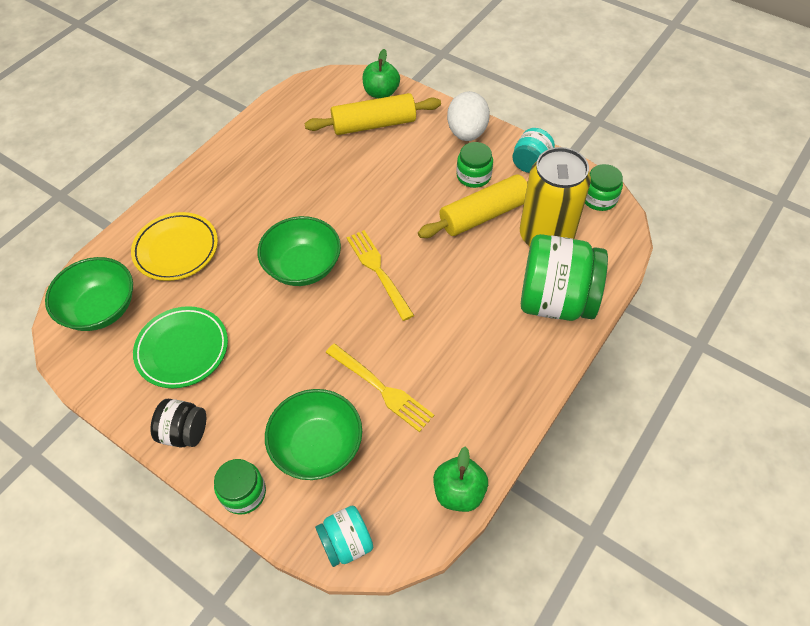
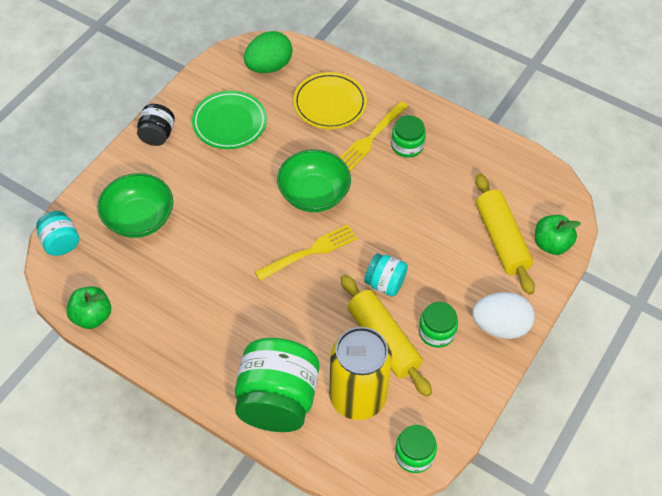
camera: 85 degrees right, 0 degrees up
green bowl [45,257,133,331] -> green egg [244,31,292,73]
green jar [214,459,266,515] -> green jar moved to [391,115,426,158]
yellow fork [325,344,434,432] -> yellow fork moved to [340,101,408,171]
turquoise jar [512,128,555,173] -> turquoise jar moved to [364,253,408,297]

